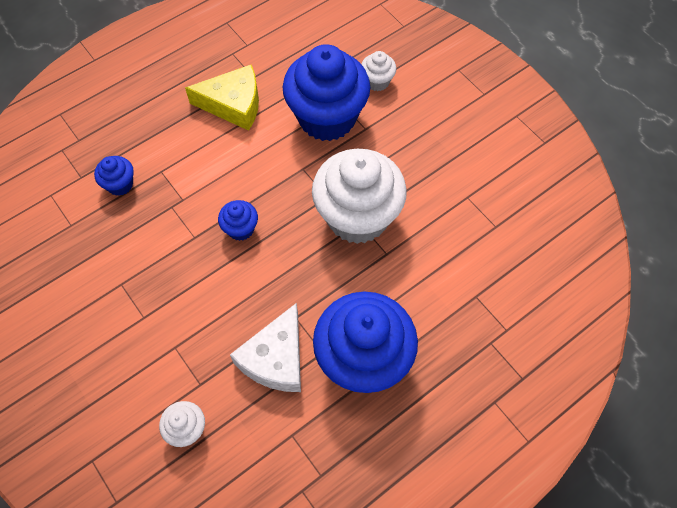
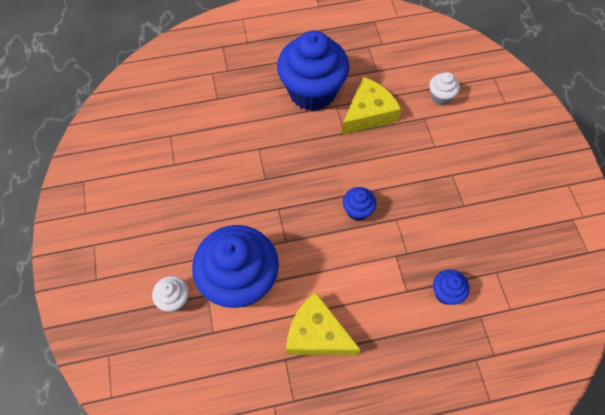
camera: 155 degrees left, 0 degrees up
white cheese [230,303,301,392] -> yellow cheese [342,77,401,135]
white cupcake [312,149,407,244] -> none

